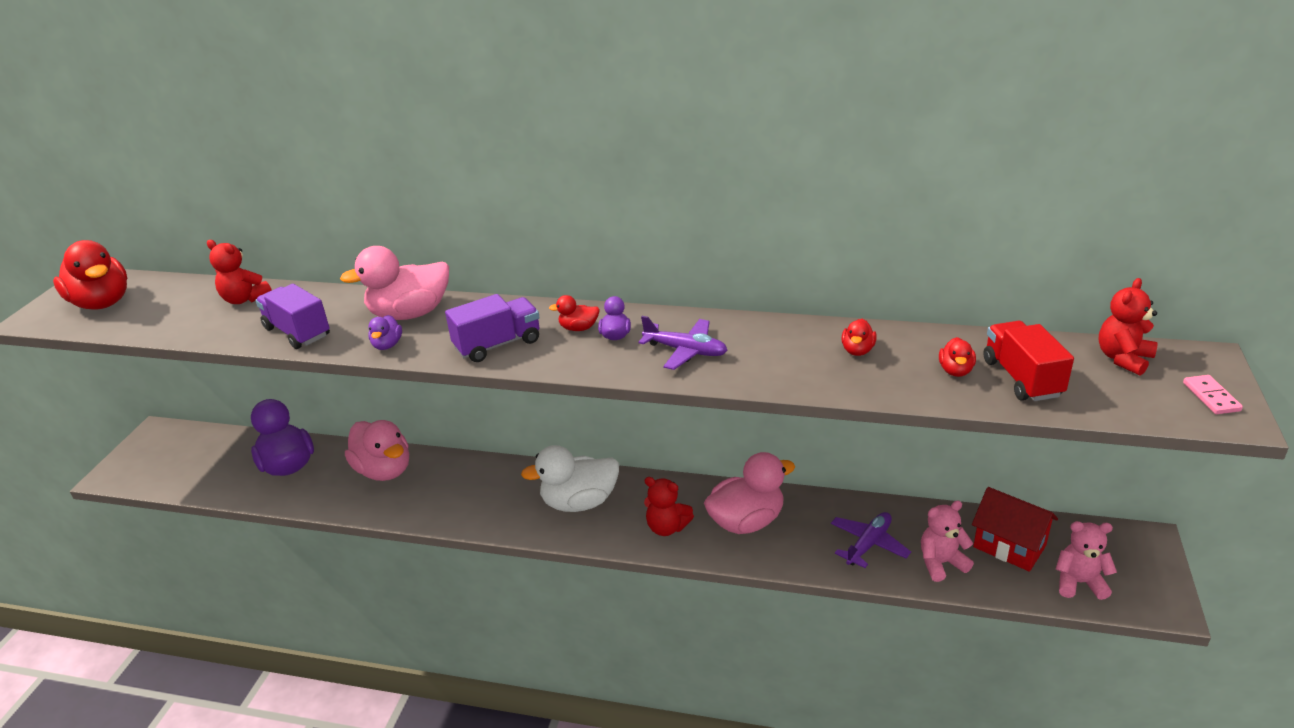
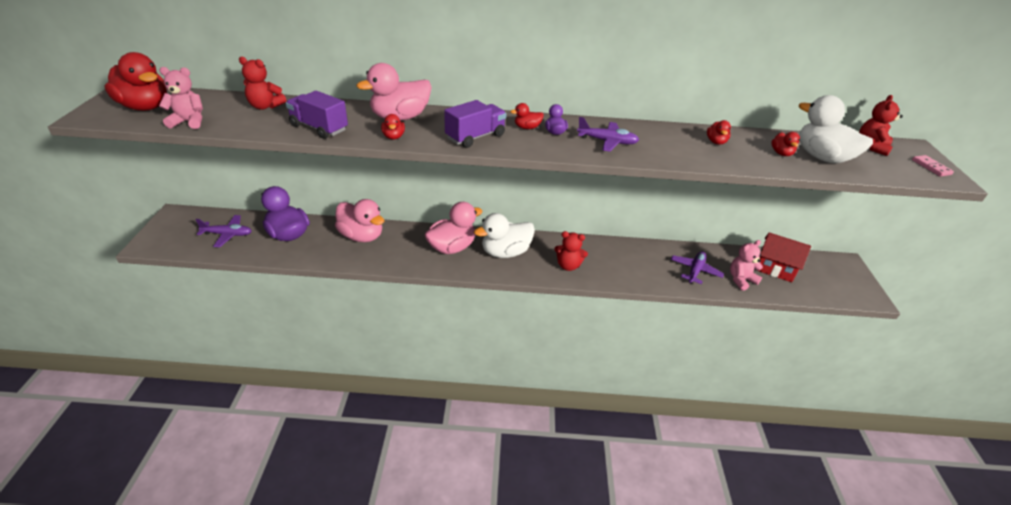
camera: 15 degrees left, 5 degrees up
purple duck [368,315,402,350] -> red duck [381,114,405,140]
pink duck [704,452,795,534] -> pink duck moved to [425,202,483,254]
red truck [984,321,1074,401] -> white duck [799,95,873,164]
pink teddy bear [1056,521,1117,600] -> pink teddy bear moved to [159,67,203,129]
none -> purple plane [195,215,252,247]

